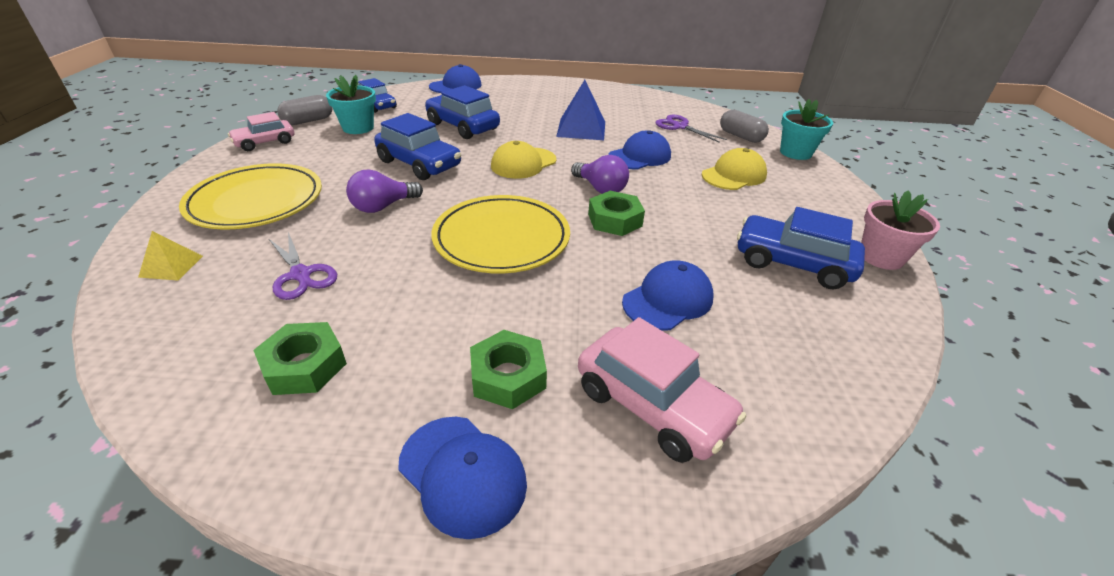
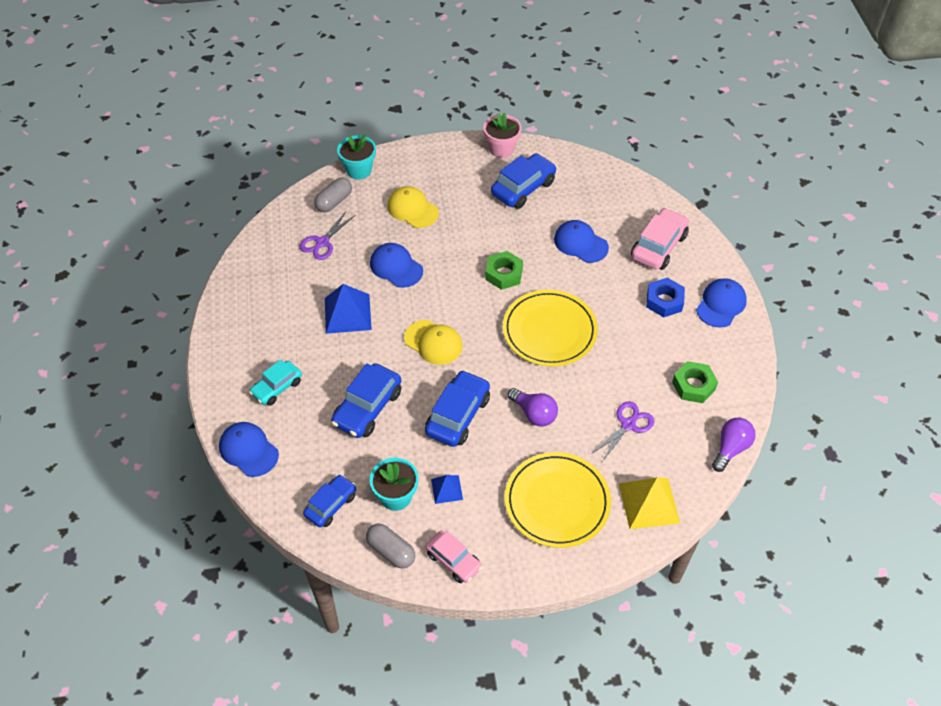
camera: 100 degrees left, 15 degrees up
yellow pyramid [138,231,203,280] -> yellow pyramid [619,477,680,529], size x1.80
green nut [470,330,547,409] -> blue nut [646,278,685,317]
purple light bulb [571,155,629,194] -> purple light bulb moved to [712,418,756,472]
blue car [737,207,865,289] -> blue car turned 150 degrees counterclockwise [491,153,557,209]
none -> turquoise car [249,360,302,406]
none -> blue pyramid [431,475,463,504]

